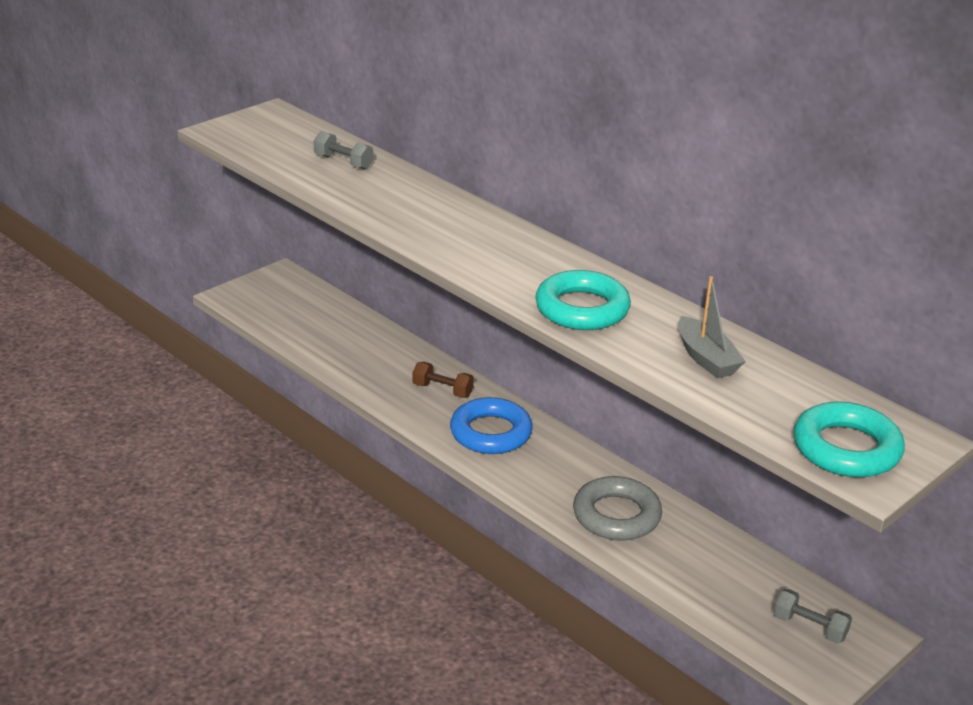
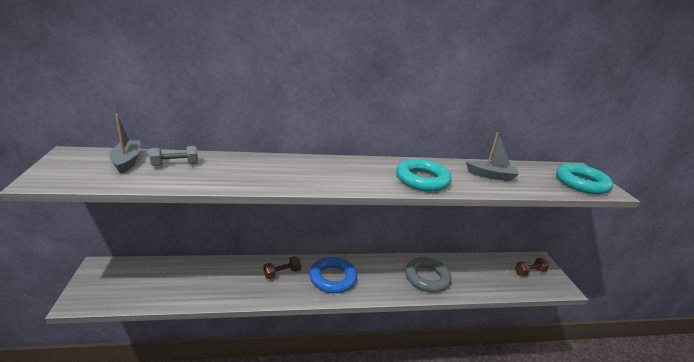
camera: 55 degrees left, 5 degrees down
grey dumbbell [773,589,852,644] -> brown dumbbell [515,258,549,276]
none -> grey boat [109,114,140,173]

